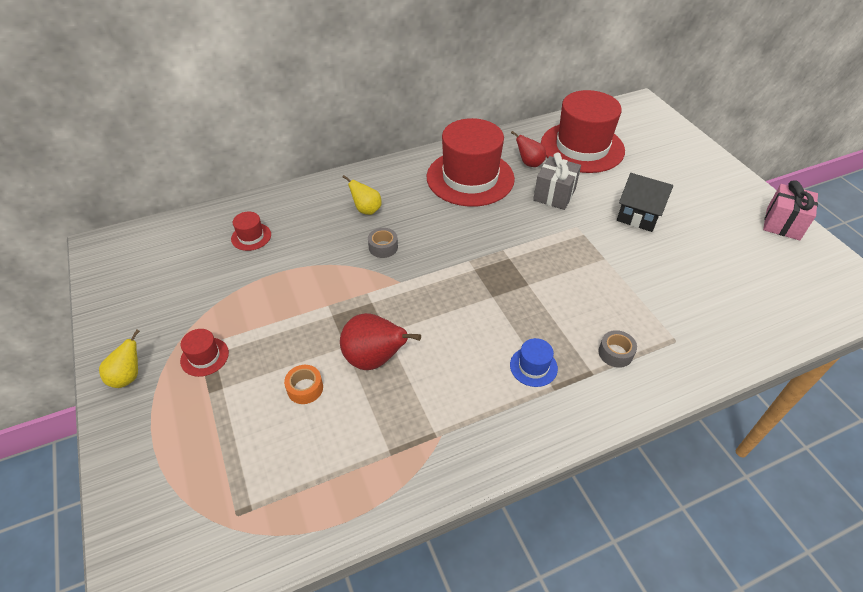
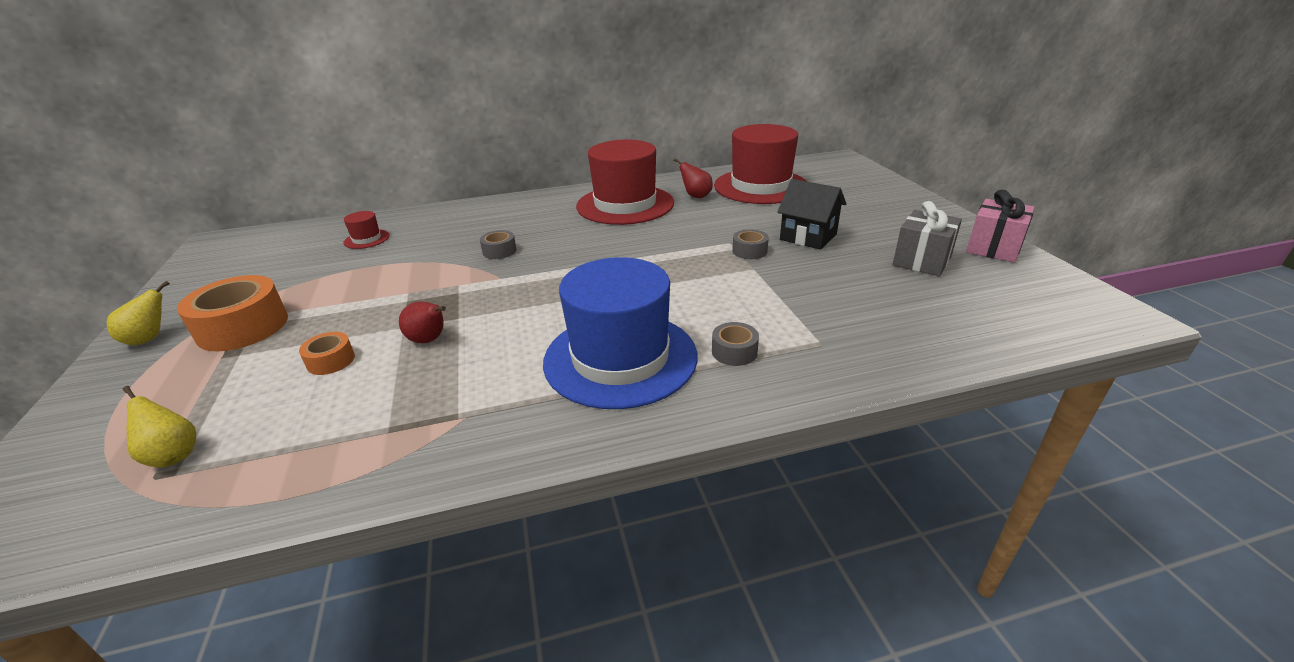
camera: 10 degrees right, 15 degrees down
red hat [180,329,229,377] -> orange tape [177,275,288,351]
red pear [340,313,421,370] -> red pear [399,301,446,343], size x0.61
yellow pear [342,175,382,215] -> yellow pear moved to [123,386,196,468]
blue hat [510,338,558,387] -> blue hat [543,257,697,409], size x2.46
grey gift [533,153,581,210] -> grey gift moved to [893,201,962,276]
none -> grey tape [732,229,769,259]

